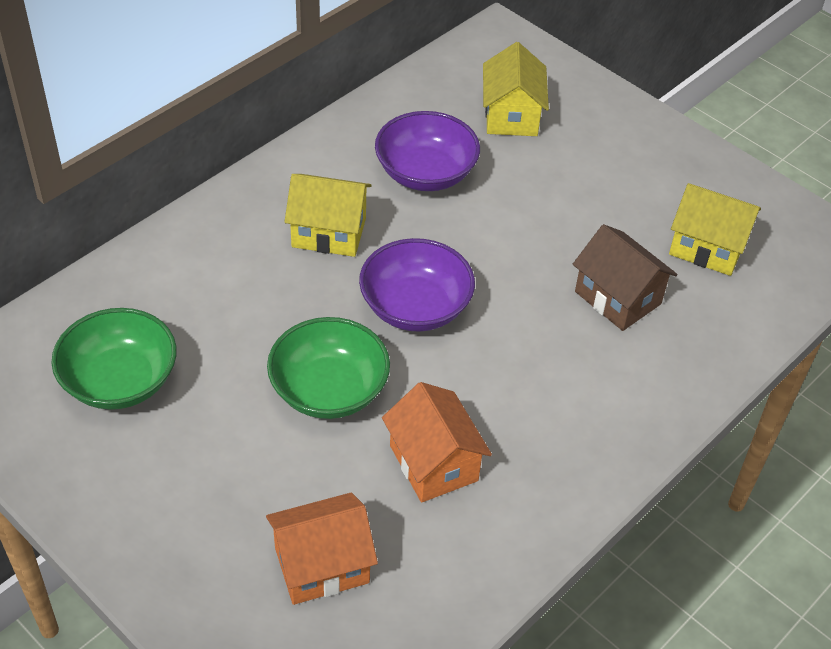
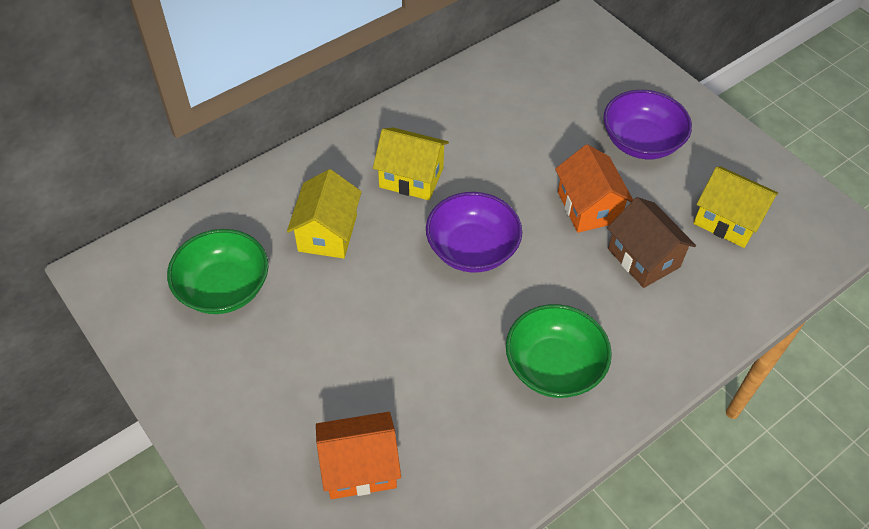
camera: 10 degrees right, 5 degrees up
green bowl [267,317,390,419] -> green bowl moved to [506,304,612,398]
purple bowl [375,111,480,191] -> purple bowl moved to [603,90,692,159]
orange house [382,382,492,502] -> orange house moved to [555,144,633,233]
yellow house [483,42,549,136] -> yellow house moved to [287,169,362,259]

